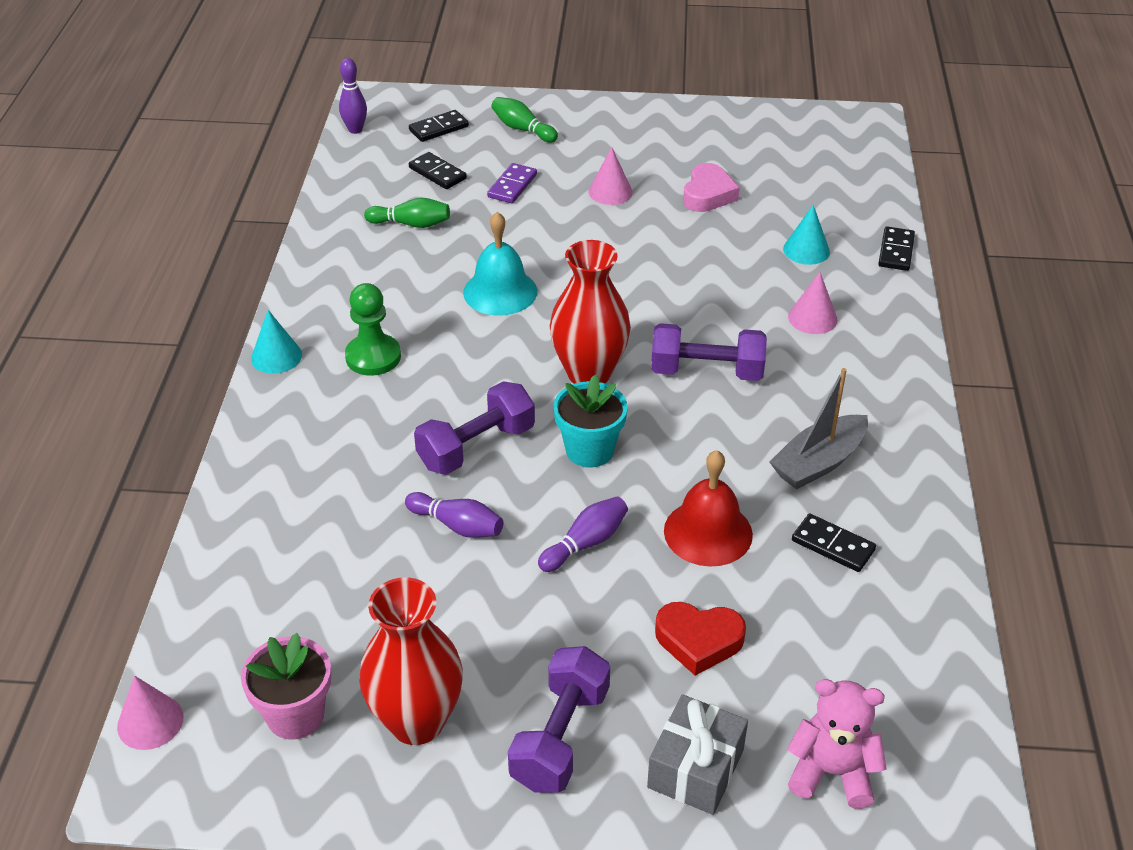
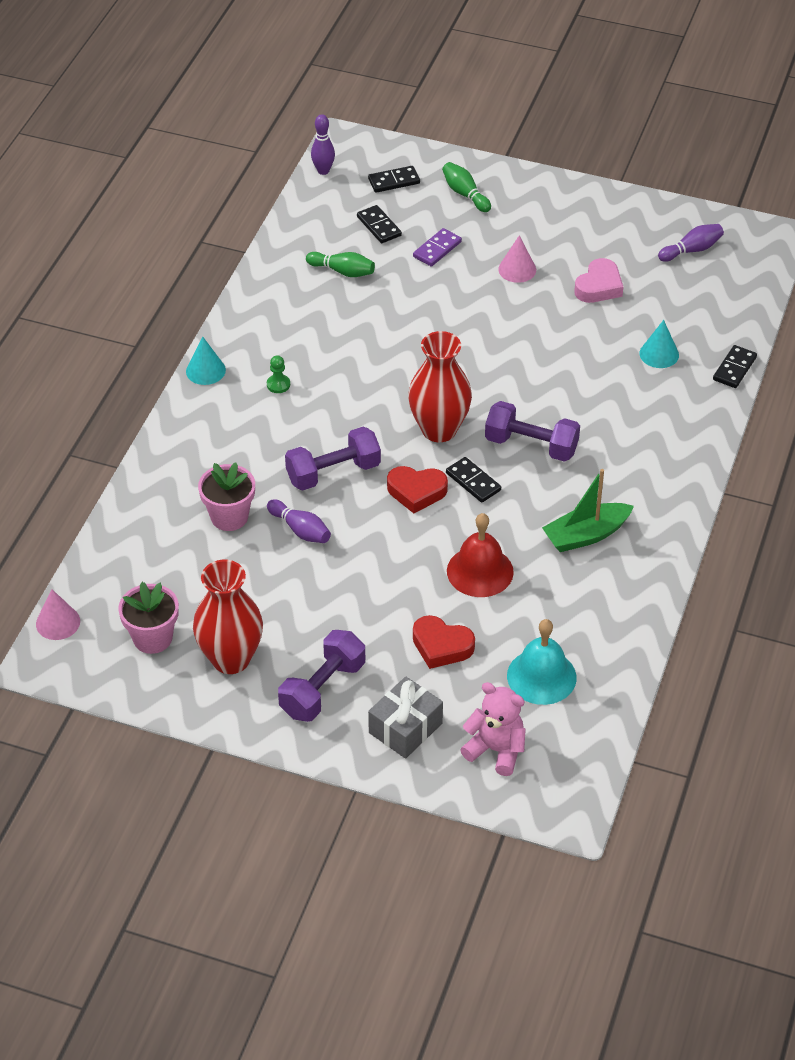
camera: 15 degrees right, 5 degrees up
green pawn [345,283,401,376] -> green pawn [267,355,290,393], size x0.54
turquoise bell [463,212,537,315] -> turquoise bell moved to [507,619,577,705]
purple bowling pin [538,496,628,572] -> purple bowling pin moved to [658,224,724,262]
turquoise flower pot [553,375,628,468] -> red heart [387,466,448,513]
grey boat [770,368,868,489] -> green boat [542,469,634,552]
pink cone [788,272,837,334] -> none
black domino [792,514,876,572] -> black domino moved to [446,457,501,503]
none -> pink flower pot [198,463,255,531]

